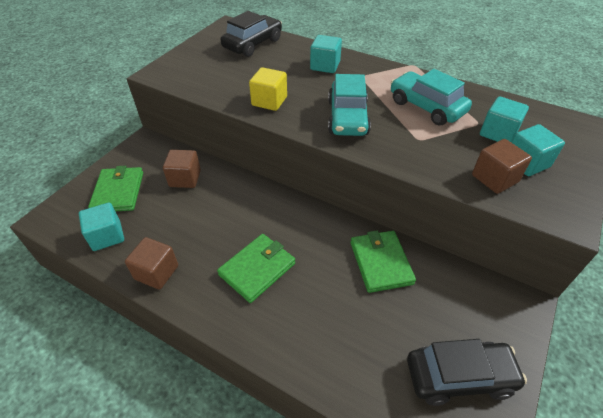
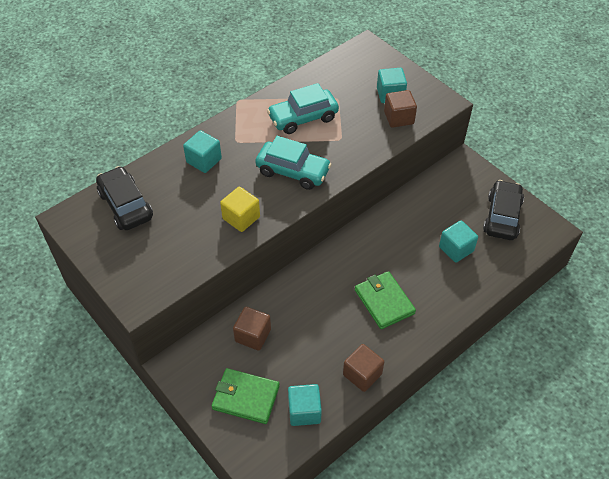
camera: 70 degrees left, 5 degrees up
green wallet [350,230,416,293] -> none
turquoise cube [480,96,529,142] -> turquoise cube moved to [439,220,478,263]

